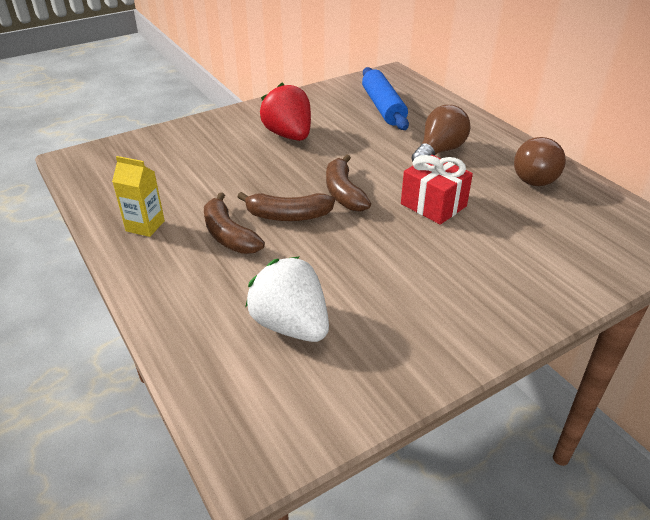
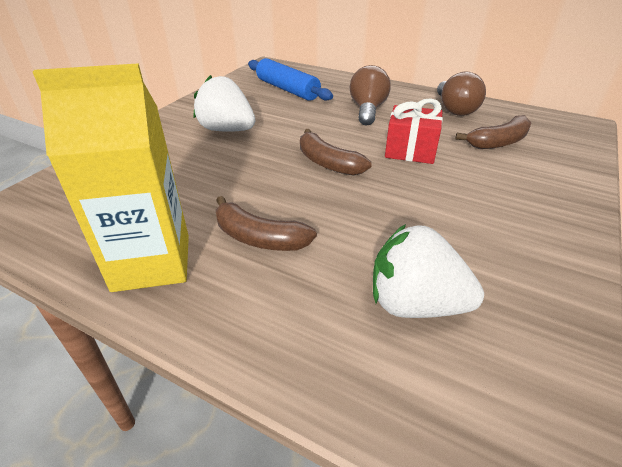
camera: 30 degrees left, 0 degrees up
yellow carton [112,156,165,237] -> yellow carton [33,63,189,292], size x1.95
brown banana [237,192,335,221] -> brown banana moved to [456,115,531,149]
red strawberry [260,83,311,141] -> white strawberry [193,75,255,132]

